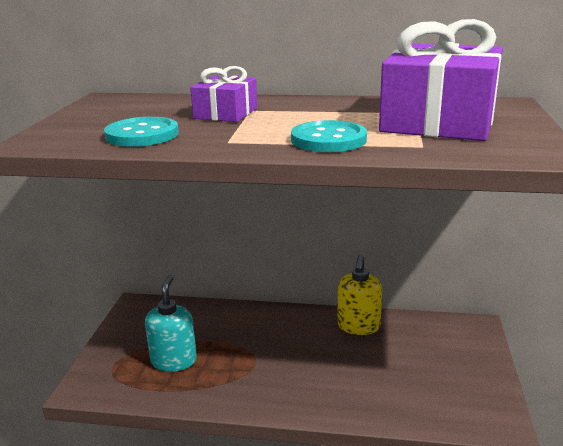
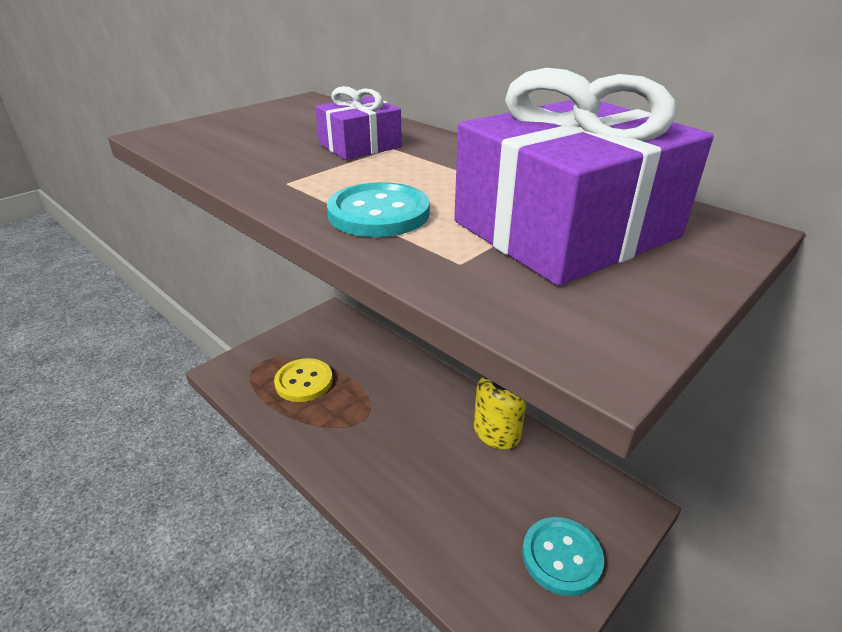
camera: 35 degrees right, 10 degrees up
turquoise button [104,117,179,147] -> turquoise button moved to [522,517,604,596]
turquoise soap dispenser [145,275,197,372] -> yellow button [274,358,333,402]

